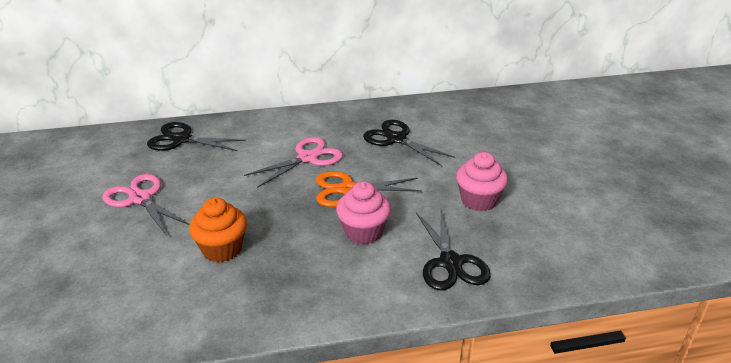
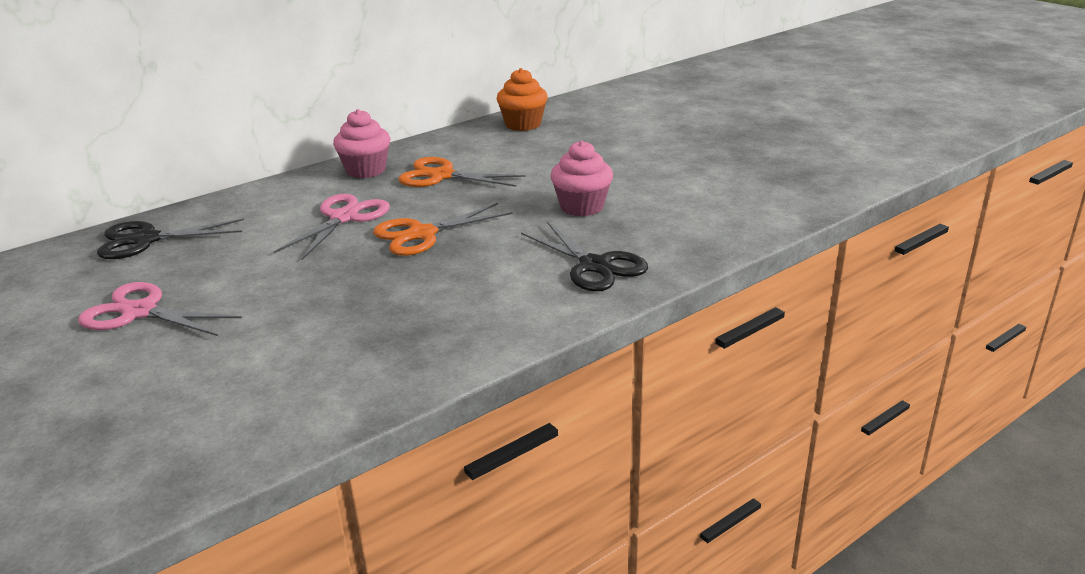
camera: 25 degrees left, 5 degrees down
orange cupcake [189,197,247,262] -> orange cupcake moved to [497,68,548,131]
pink cupcake [336,181,391,244] -> pink cupcake moved to [333,109,390,178]
black scissors [363,120,455,166] -> orange scissors [398,157,526,187]

